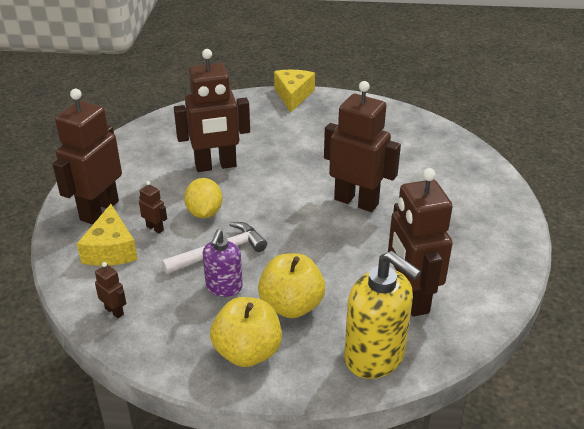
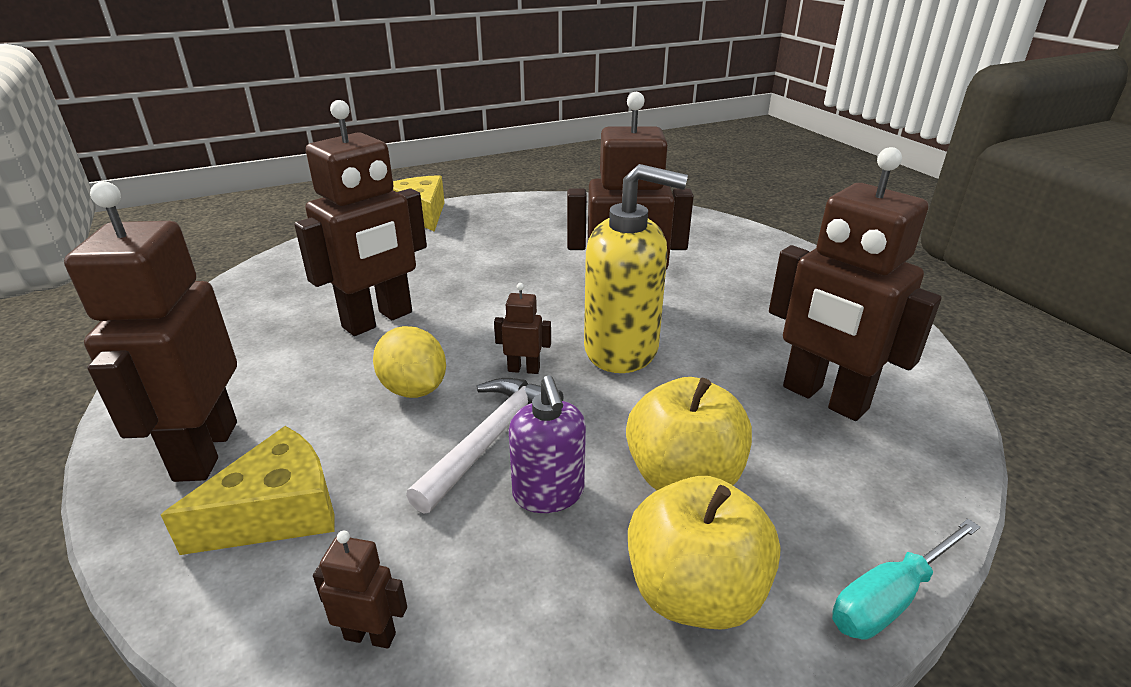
camera: 30 degrees left, 5 degrees down
yellow cheese [77,204,138,266] -> yellow cheese turned 90 degrees counterclockwise [161,426,335,555]
brown robot [139,181,167,233] -> brown robot moved to [494,283,551,374]
yellow soap dispenser [344,251,421,379] -> yellow soap dispenser moved to [584,164,688,373]
none -> turquoise screwdriver [832,519,980,640]

